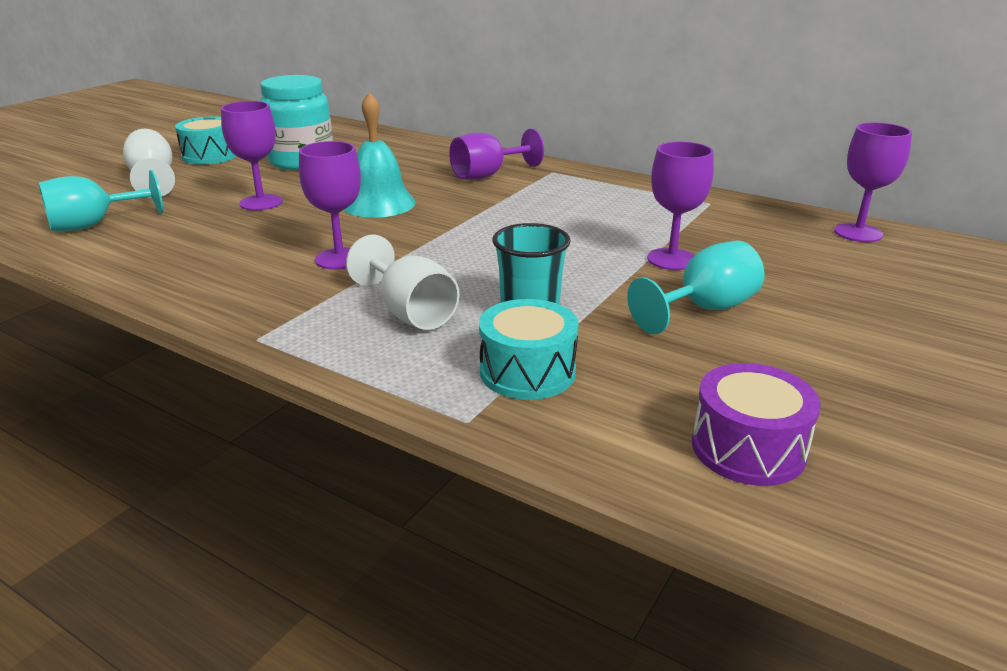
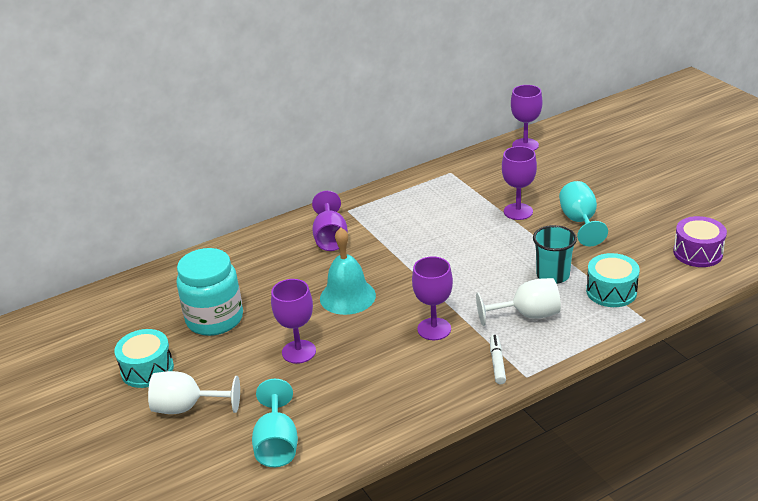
camera: 60 degrees left, 5 degrees up
none -> white marker [490,334,506,384]

